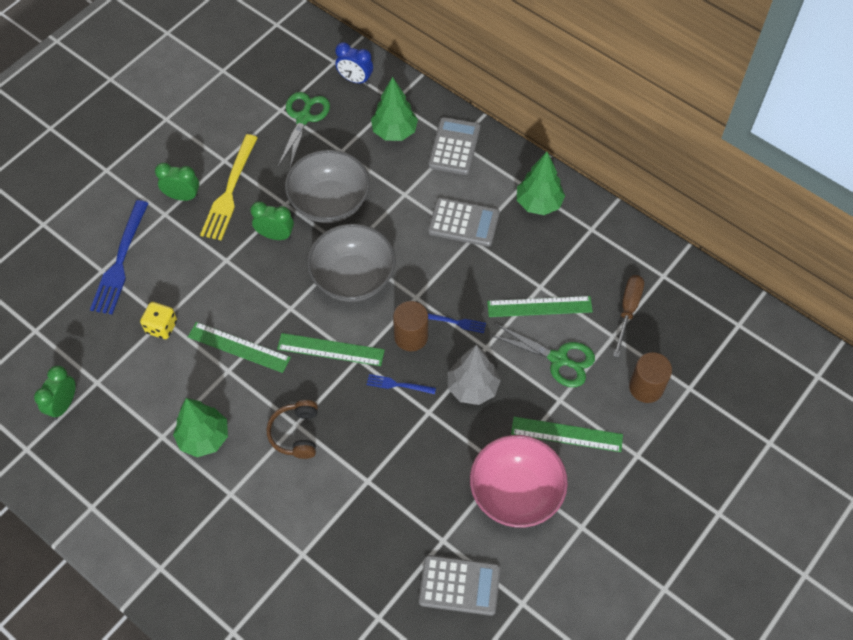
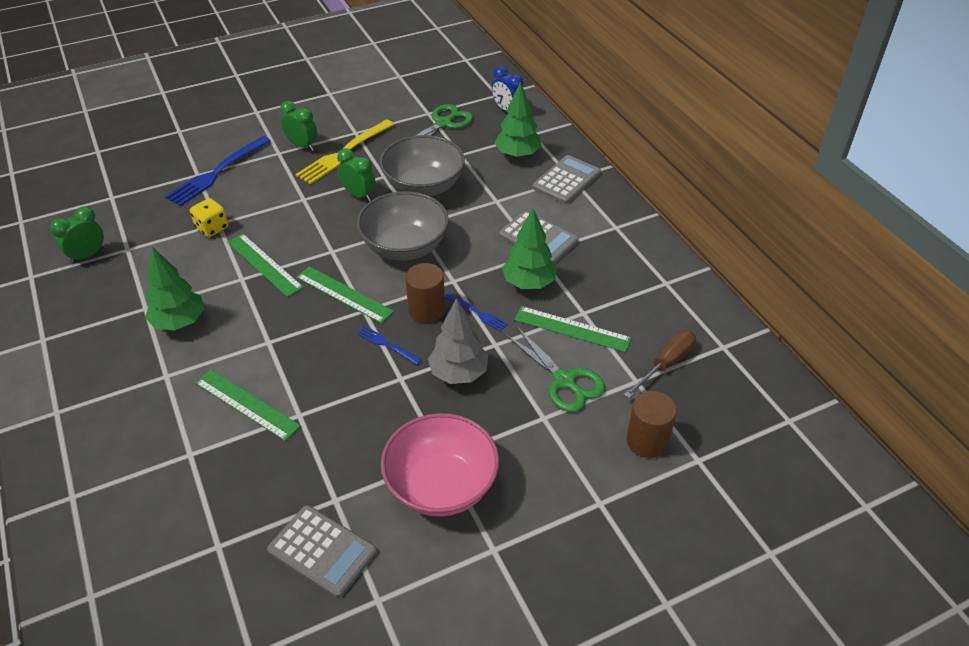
camera: 25 degrees right, 15 degrees down
brown headphones [266,400,318,459] -> none
green ruler [511,417,623,452] -> green ruler moved to [195,370,301,441]
green tree [517,152,565,215] -> green tree moved to [502,208,557,289]

